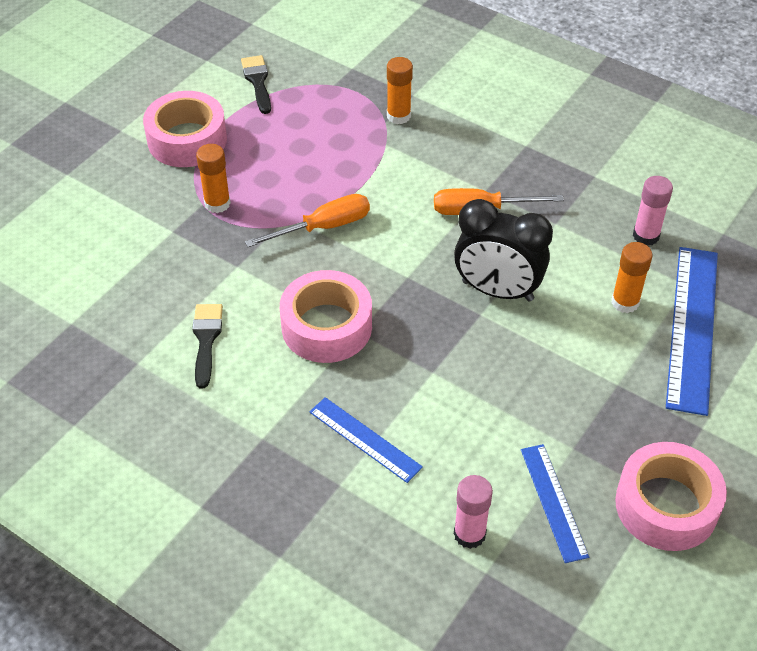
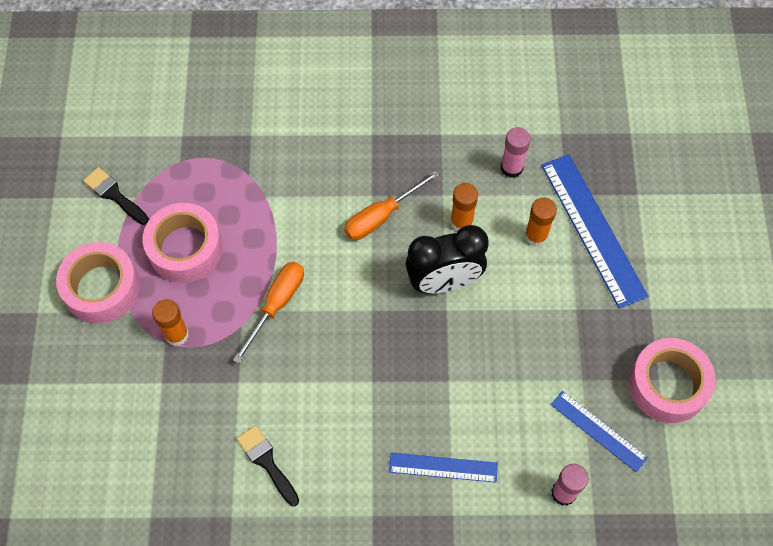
camera: 35 degrees left, 15 degrees up
pink tape [280,270,372,363] -> pink tape moved to [143,203,223,283]
orange glue stick [387,57,413,124] -> orange glue stick moved to [450,183,478,231]

